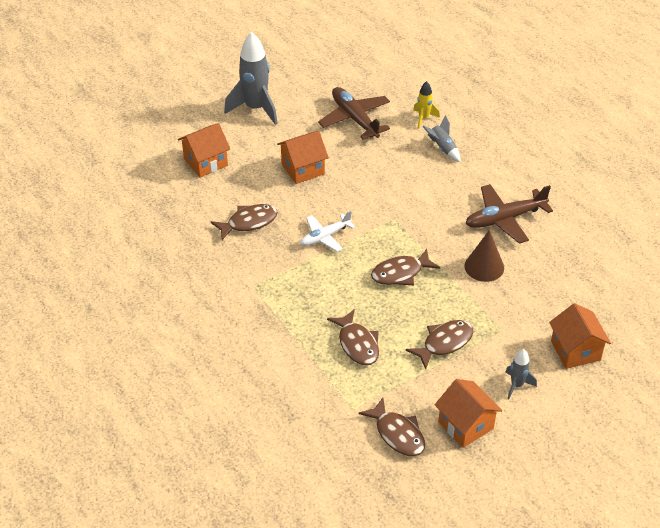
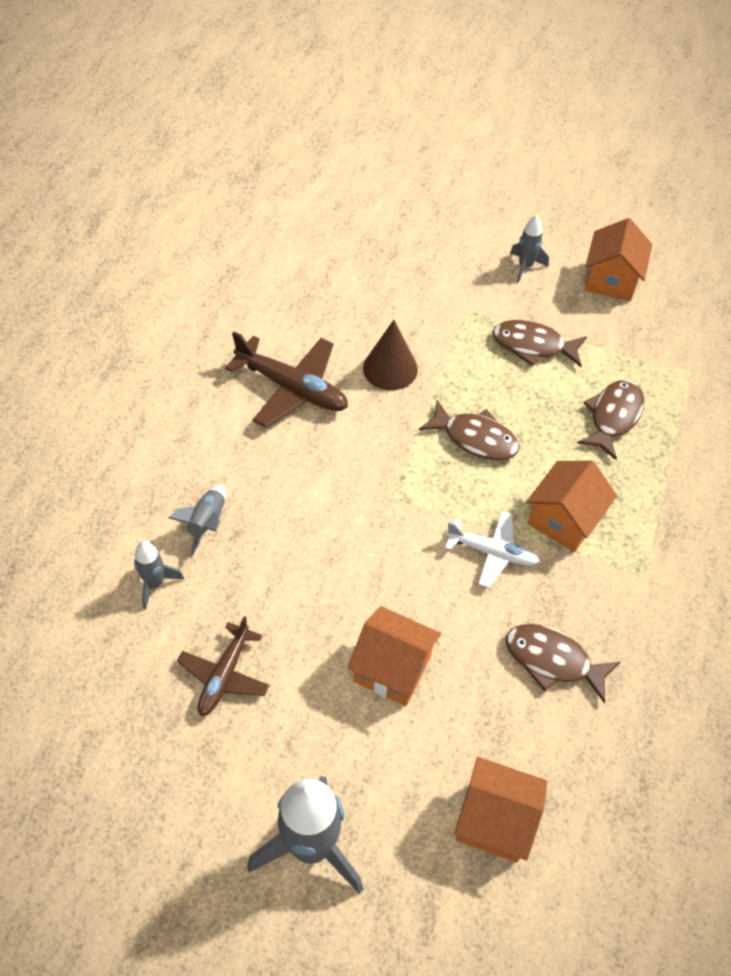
camera: 130 degrees left, 10 degrees up
brown plane [318,87,390,140] -> brown plane [177,616,270,716], size x0.65
brown fish [358,398,425,456] -> none
yellow rocket [413,81,440,128] -> grey rocket [134,541,184,609]
orange house [549,303,611,369] -> orange house moved to [526,460,617,552]

